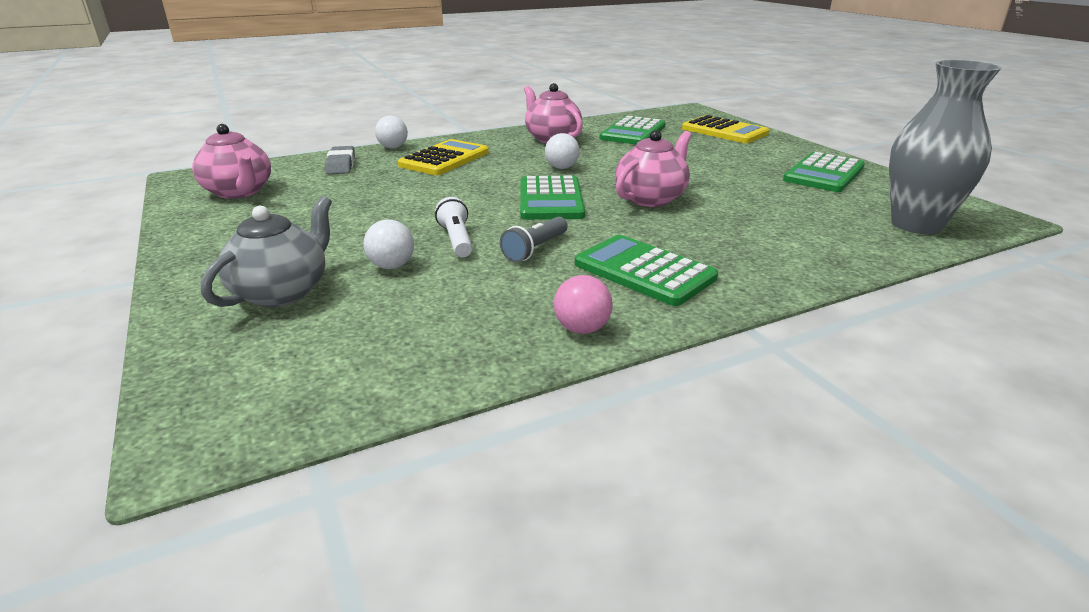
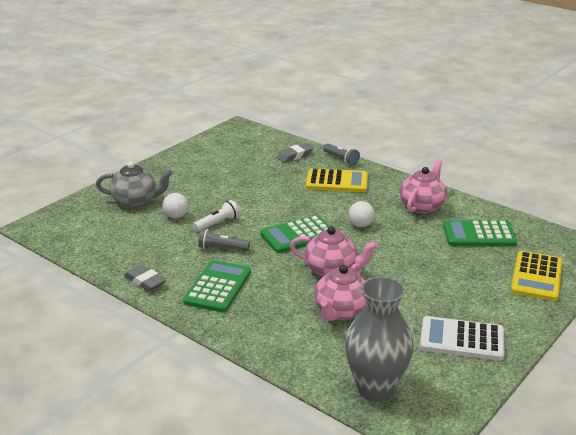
camera: 65 degrees right, 0 degrees up
pink teapot [192,124,271,199] -> pink teapot moved to [314,263,366,321]
white ball [375,116,408,149] -> grey flashlight [323,143,360,165]
pink ball [554,275,613,334] -> grey eraser [124,265,166,292]
green calculator [783,152,865,192] -> white calculator [420,316,505,361]

